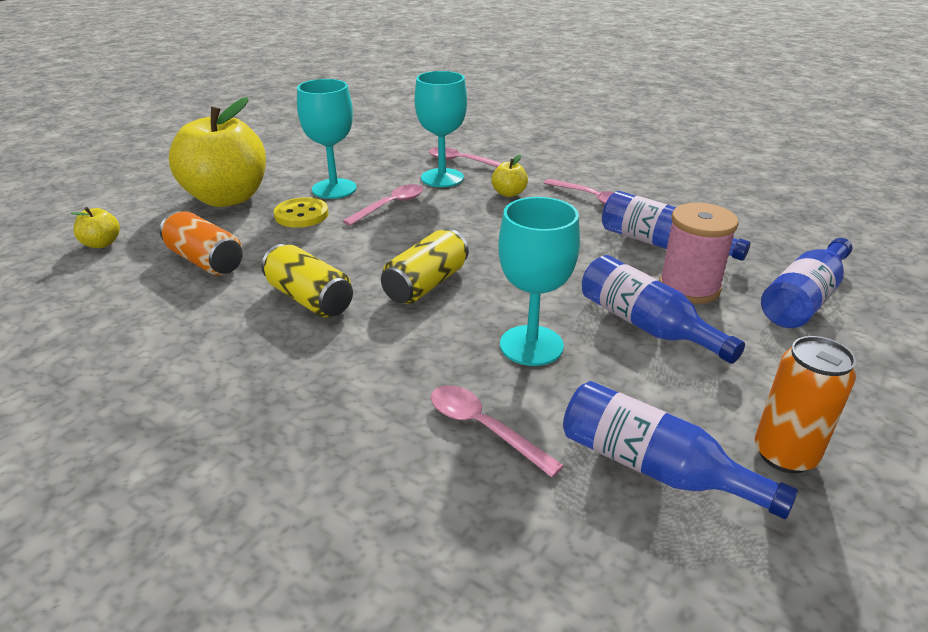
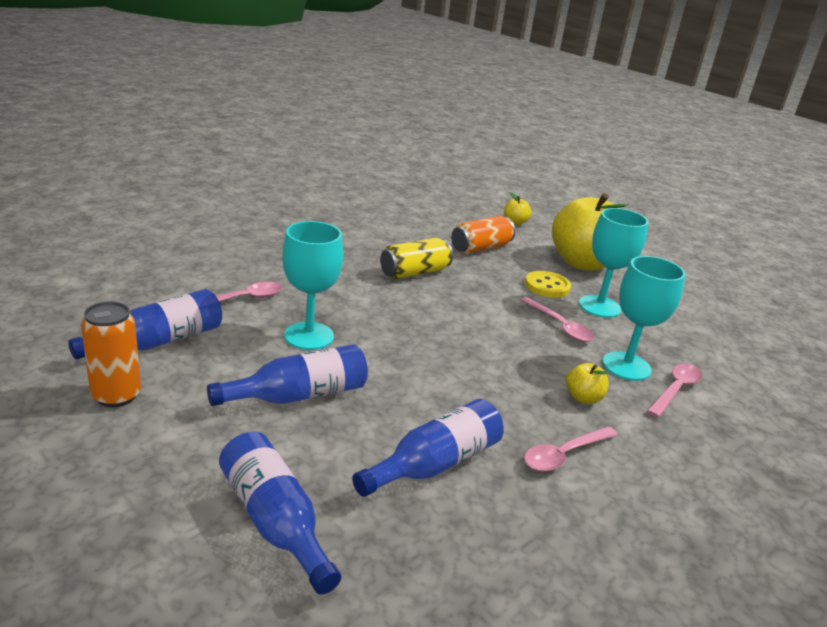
camera: 100 degrees right, 5 degrees down
yellow can [381,229,469,304] -> none
pink spool [659,203,739,304] -> none

